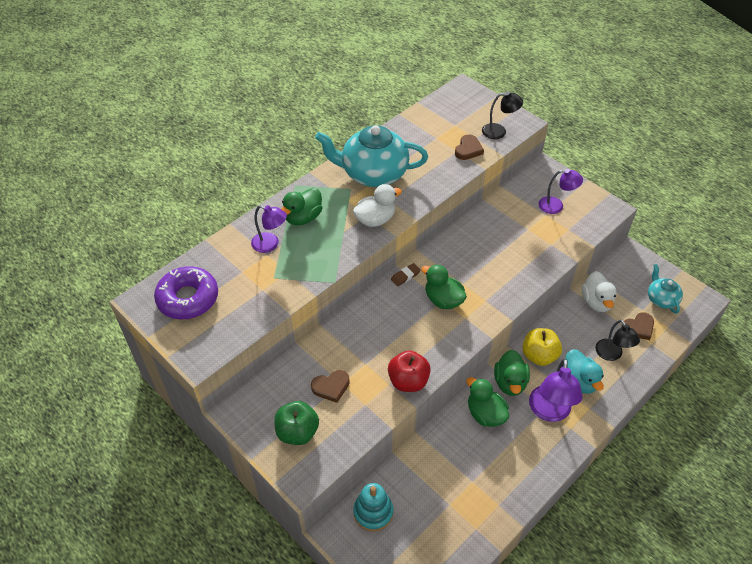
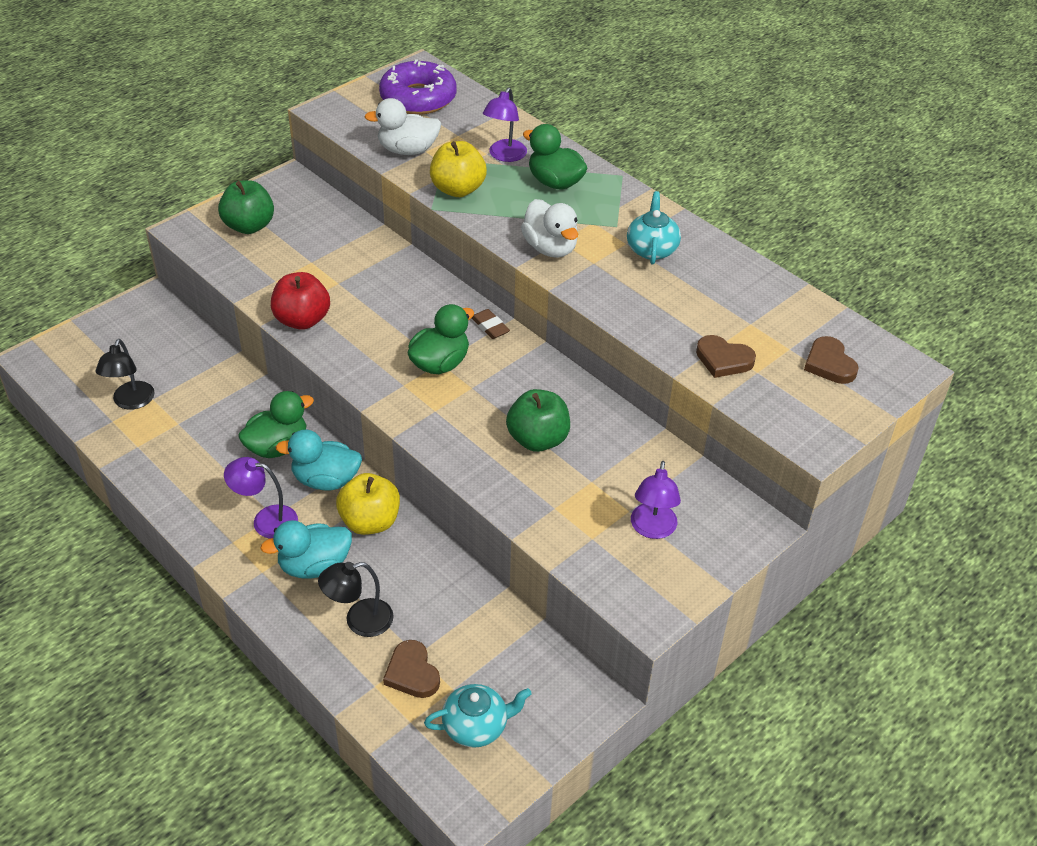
camera: 90 degrees right, 5 degrees down
brown heart [311,370,350,403] -> brown heart moved to [804,336,858,384]
turquoise teapot [315,125,428,187] -> turquoise teapot [627,191,681,265], size x0.50
turquoise stacking toy [353,483,393,532] -> none
black lamp [482,92,523,139] -> black lamp moved to [96,339,155,410]
green duck [494,350,530,396] -> turquoise duck [276,430,362,491]
purple lamp [529,358,583,422] -> purple lamp [224,457,298,539], size x0.66
white duck [582,271,617,312] -> white duck moved to [364,98,441,155]
none -> yellow apple [430,141,487,197]
none -> green apple [506,389,570,452]

